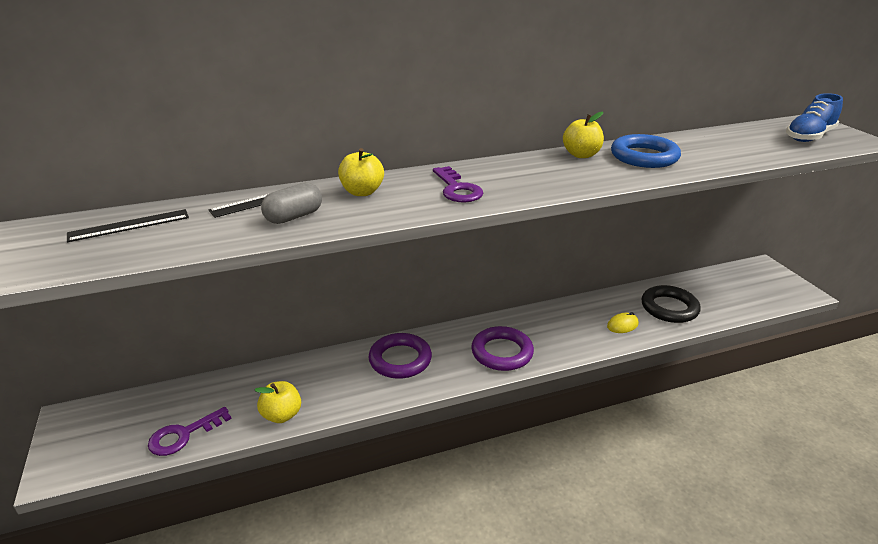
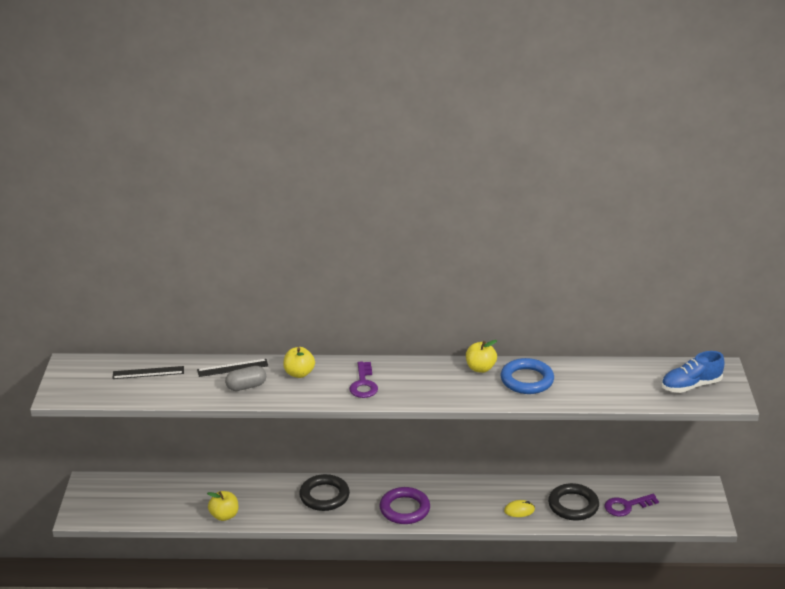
camera: 20 degrees right, 0 degrees up
purple key [148,407,232,456] -> purple key moved to [605,494,659,516]
purple ring [369,333,432,379] -> black ring [299,474,350,511]

